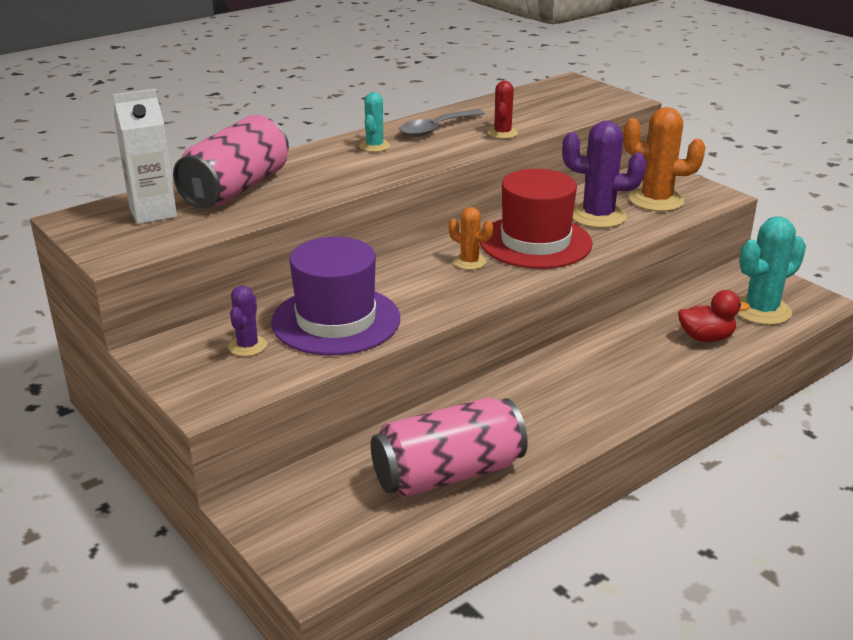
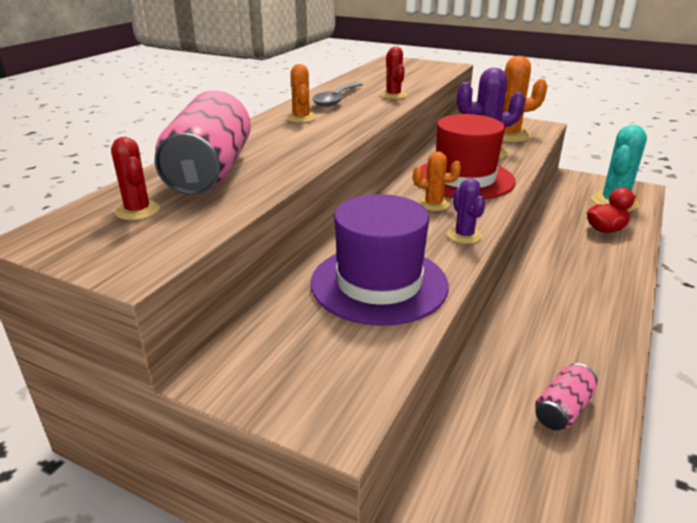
camera: 25 degrees left, 0 degrees up
white carton [113,89,177,224] -> red cactus [111,137,160,220]
purple cactus [228,285,267,356] -> purple cactus moved to [447,178,485,244]
turquoise cactus [359,92,390,152] -> orange cactus [287,64,316,123]
pink can [371,397,528,497] -> pink can [535,363,597,430], size x0.50

